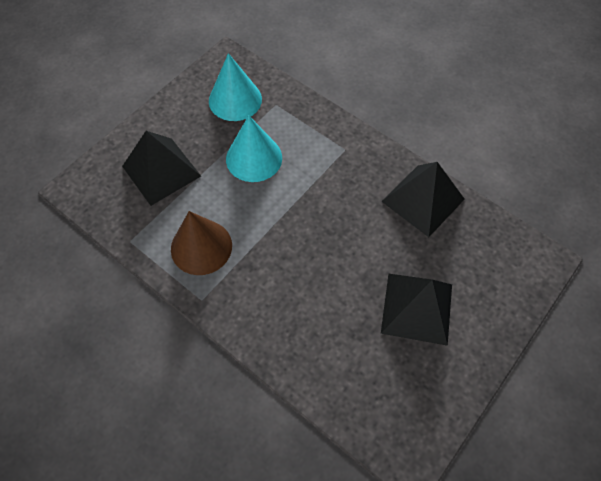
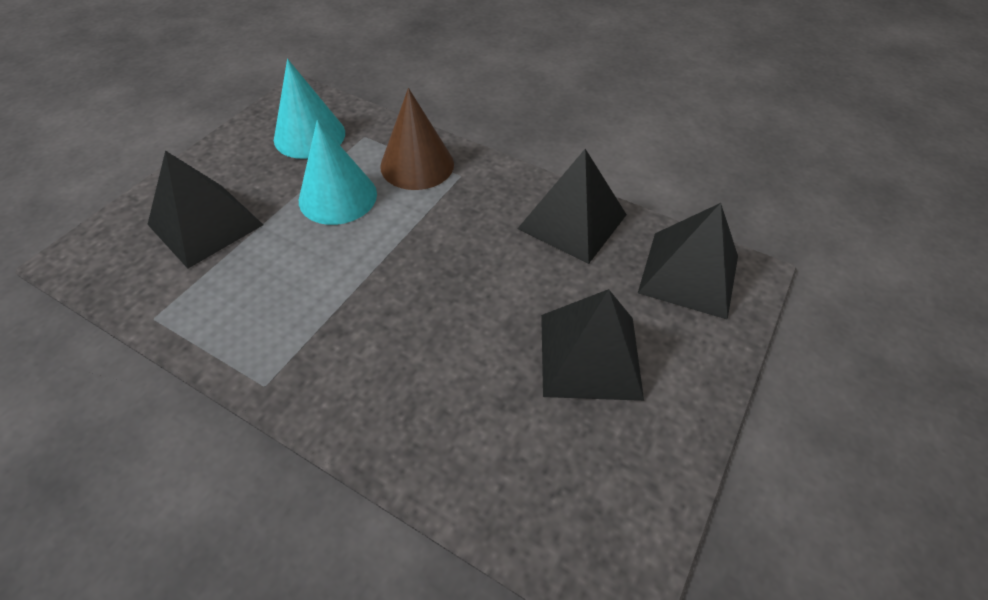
camera: 10 degrees left, 10 degrees down
brown cone [171,211,232,275] -> brown cone moved to [380,88,454,190]
none -> black pyramid [638,203,738,320]

